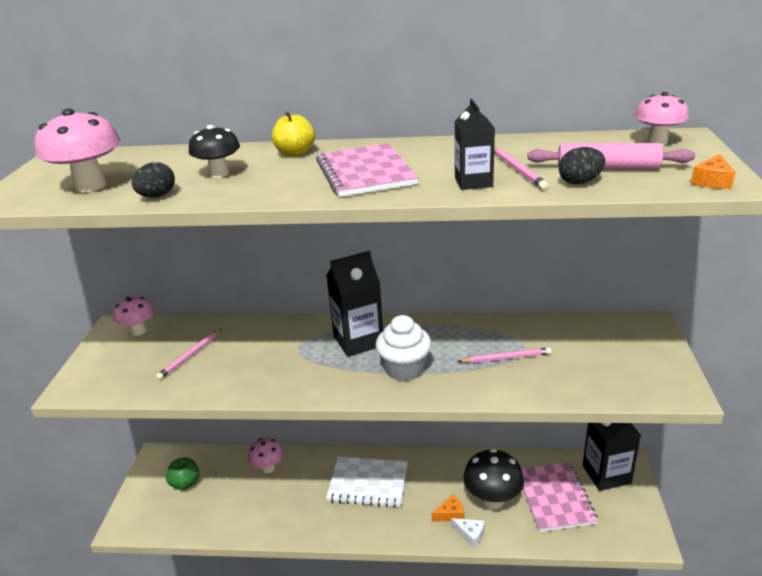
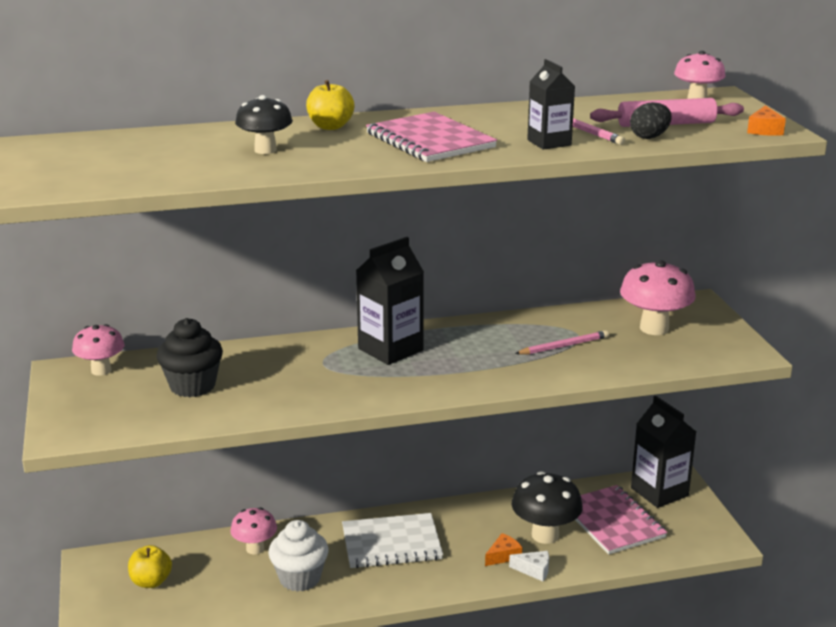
camera: 20 degrees left, 5 degrees down
pink mushroom [35,109,120,193] -> pink mushroom moved to [620,260,696,335]
black egg [132,162,175,198] -> none
pink pencil [156,329,222,380] -> black cupcake [157,318,223,397]
green apple [166,457,199,490] -> yellow apple [128,545,172,588]
white cupcake [376,315,432,381] -> white cupcake moved to [268,520,328,592]

